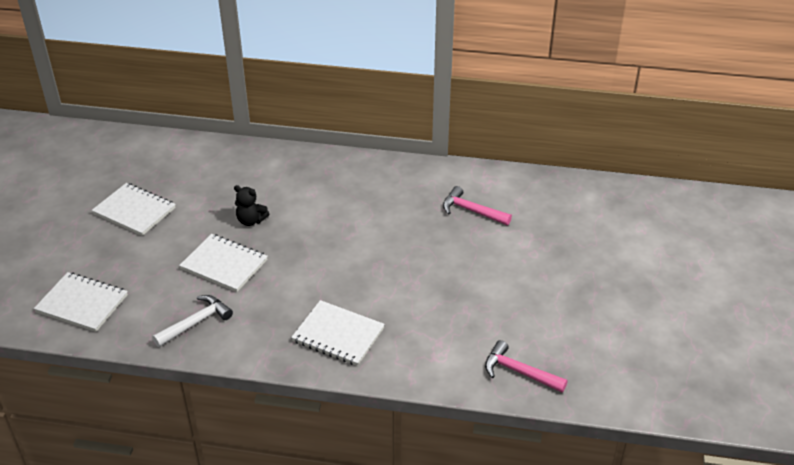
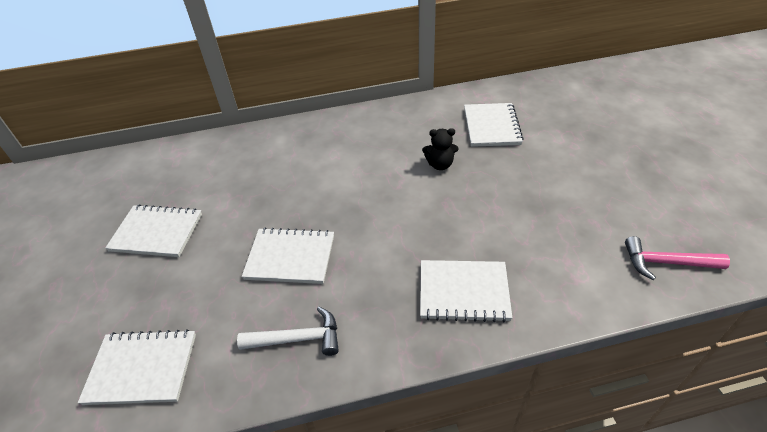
camera: 20 degrees left, 5 degrees up
white hammer [152,295,233,347] -> white hammer turned 60 degrees clockwise [237,307,339,356]
black teddy bear [234,185,269,226] -> black teddy bear moved to [422,128,458,170]
pink hammer [443,186,512,225] -> white notebook [464,103,524,147]

